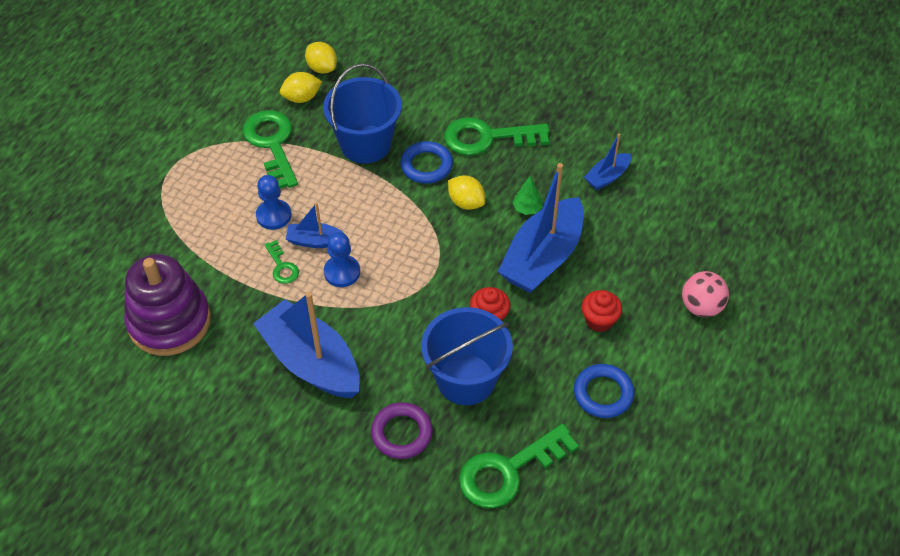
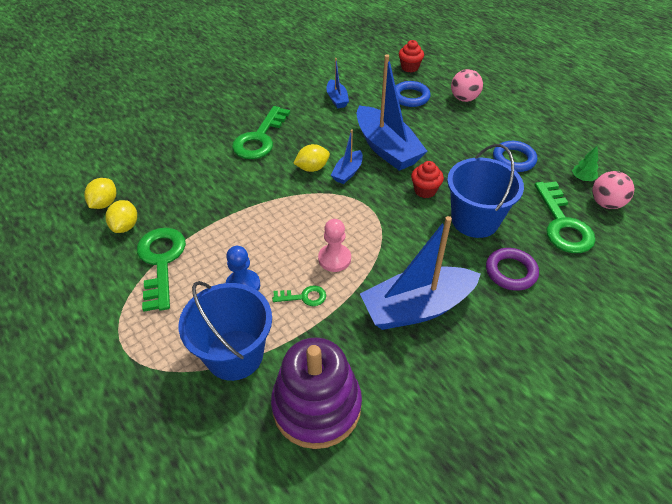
camera: 65 degrees left, 5 degrees down
green key [243,110,298,189] -> green key turned 75 degrees clockwise [137,228,186,312]
blue boat [286,203,343,248] -> blue boat moved to [331,130,363,184]
yellow lemon [305,42,337,74] -> yellow lemon turned 60 degrees counterclockwise [84,178,116,209]
blue bucket [323,63,402,163] -> blue bucket moved to [179,281,272,381]
blue pawn [324,232,360,287] -> pink pawn [318,219,351,272]
blue ring [400,141,453,184] -> blue ring moved to [396,81,431,107]
green tree [513,176,543,215] -> green tree moved to [572,146,599,181]
red cupcake [582,290,622,332] -> red cupcake moved to [399,40,424,73]
none -> pink ball [592,171,634,209]

